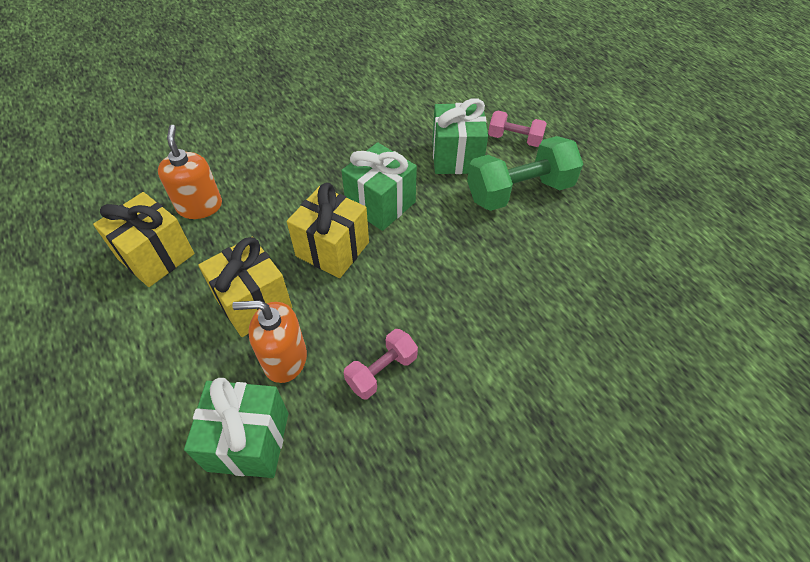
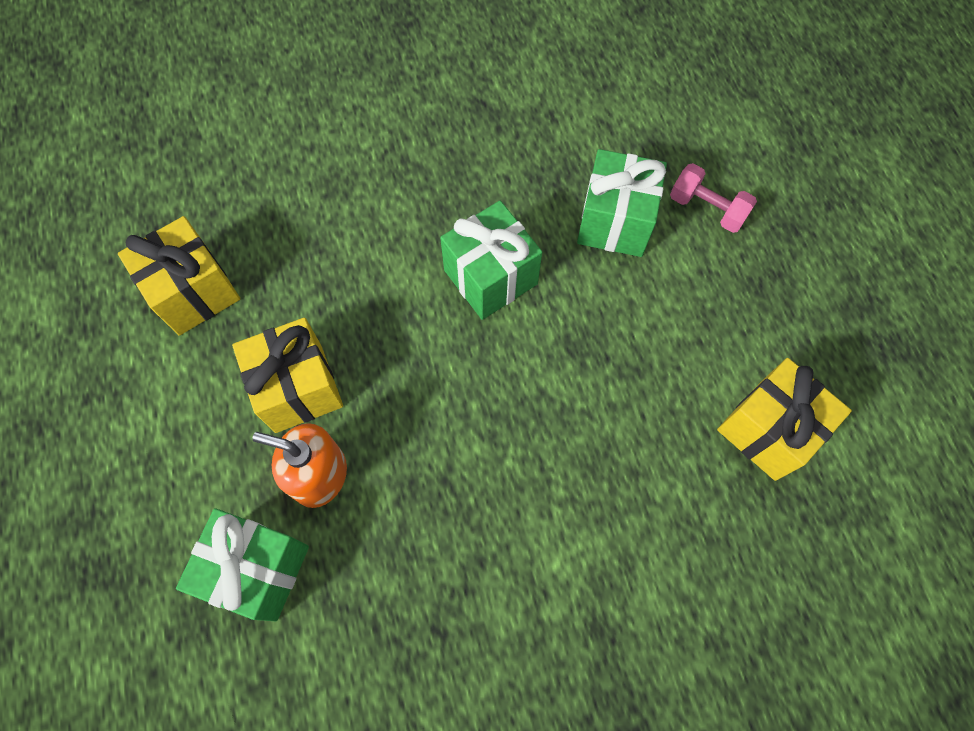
camera: 15 degrees right, 15 degrees up
orange soap dispenser [158,125,222,219] -> none
yellow gift [287,183,369,278] -> yellow gift moved to [717,358,852,481]
pink dumbbell [343,329,418,399] -> none
green dumbbell [467,136,583,211] -> none

